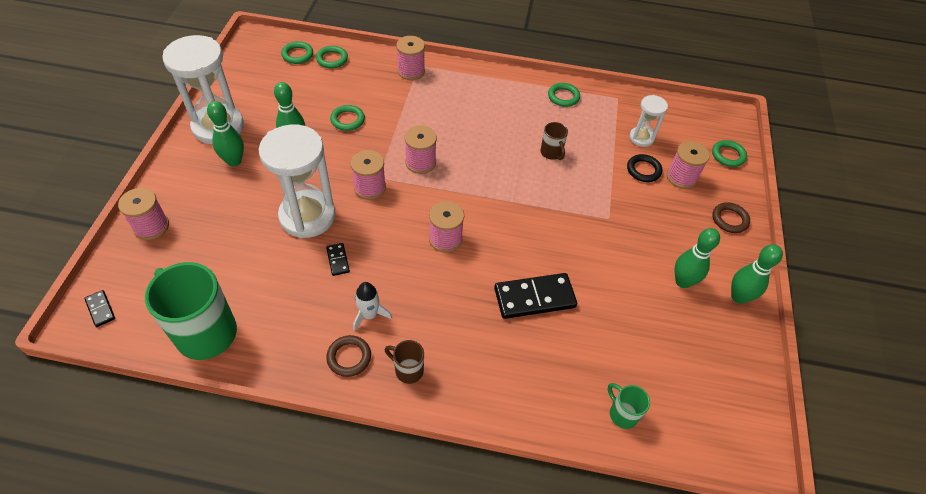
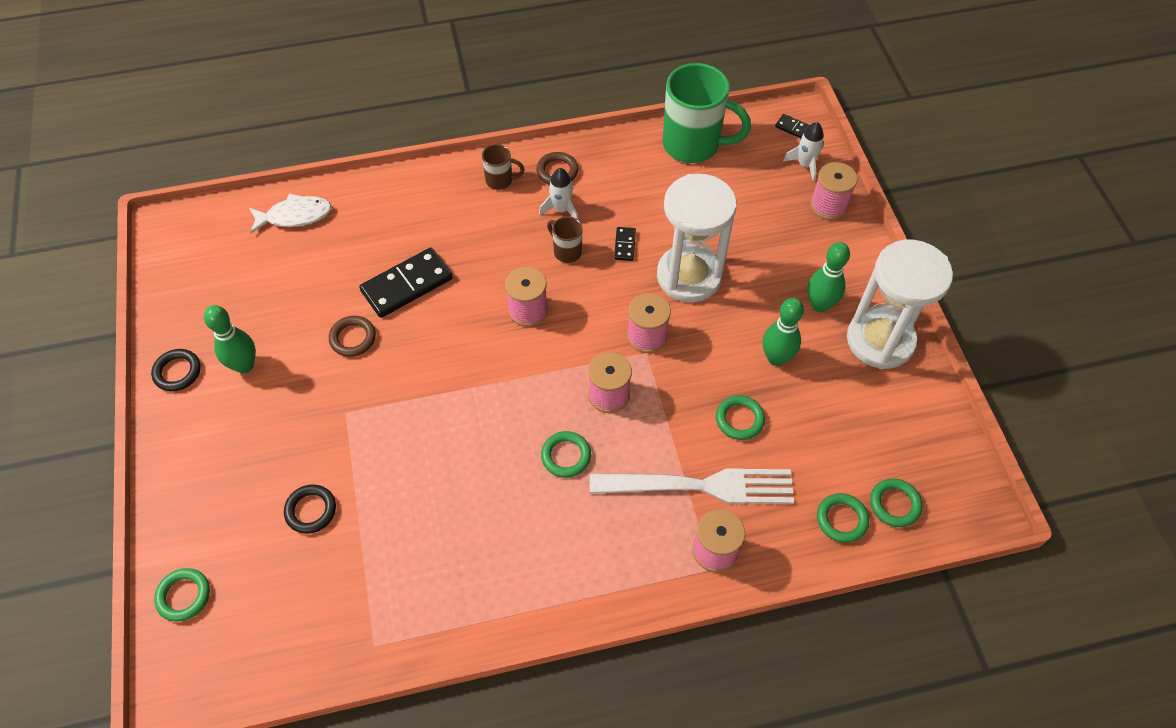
camera: 160 degrees right, 5 degrees up
black domino [326,243,350,276] -> black domino turned 45 degrees clockwise [614,227,636,261]
brown mug [540,122,568,160] -> brown mug moved to [547,216,582,263]
green ring [548,83,580,107] -> green ring moved to [541,431,591,478]
green mug [607,383,650,429] -> white fish [249,193,332,233]
white hourglass [629,95,668,147] -> none
pink spool [667,141,710,189] -> none
brown ring [712,202,750,233] -> brown ring moved to [329,316,376,357]
green bowling pin [731,244,783,304] -> black ring [151,349,201,391]
none -> white fork [590,469,794,504]
none -> white rocket [783,122,824,182]

